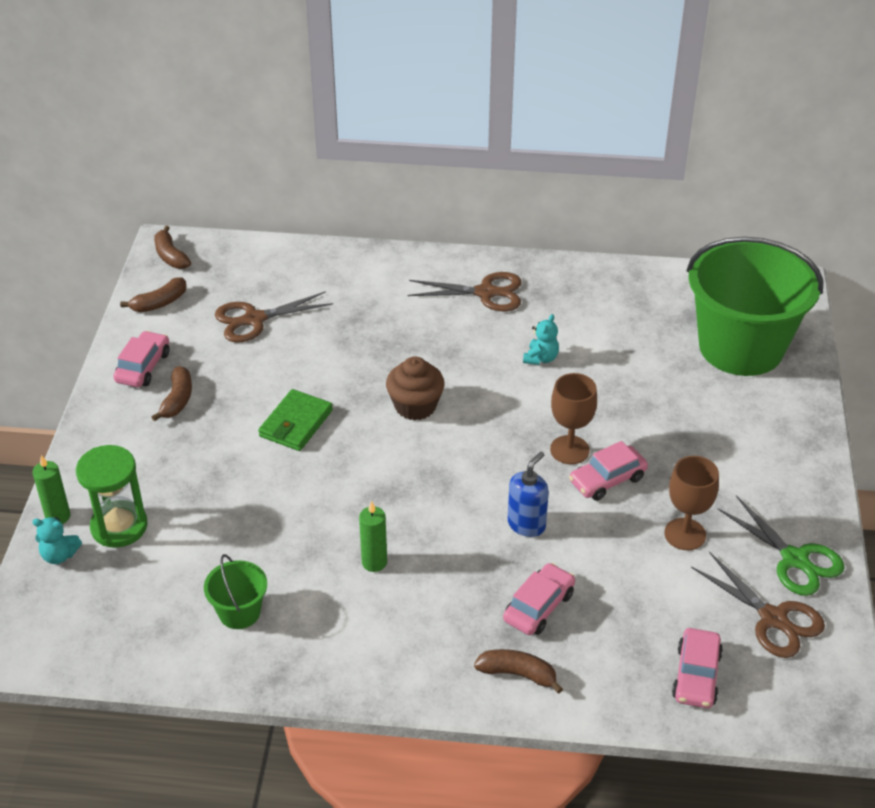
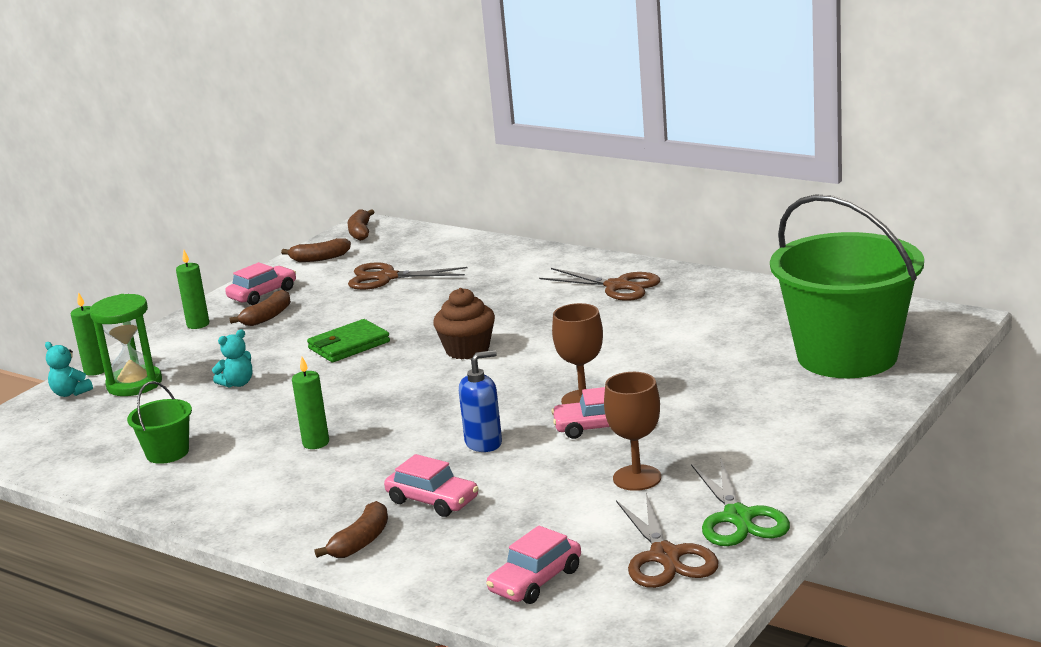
camera: 30 degrees right, 20 degrees down
brown banana [474,649,563,694] -> brown banana turned 75 degrees clockwise [314,501,388,558]
pink car [503,563,575,635] -> pink car turned 60 degrees clockwise [384,454,479,517]
turquoise teddy bear [523,314,559,365] -> turquoise teddy bear moved to [212,329,252,388]
none -> green candle [176,250,209,329]

